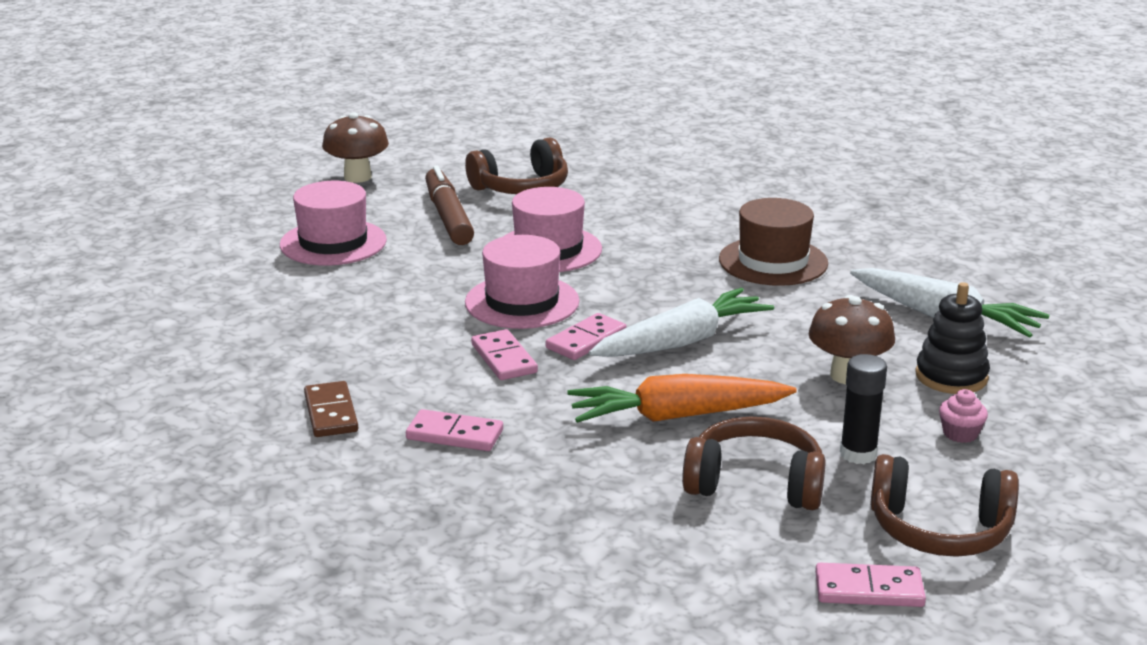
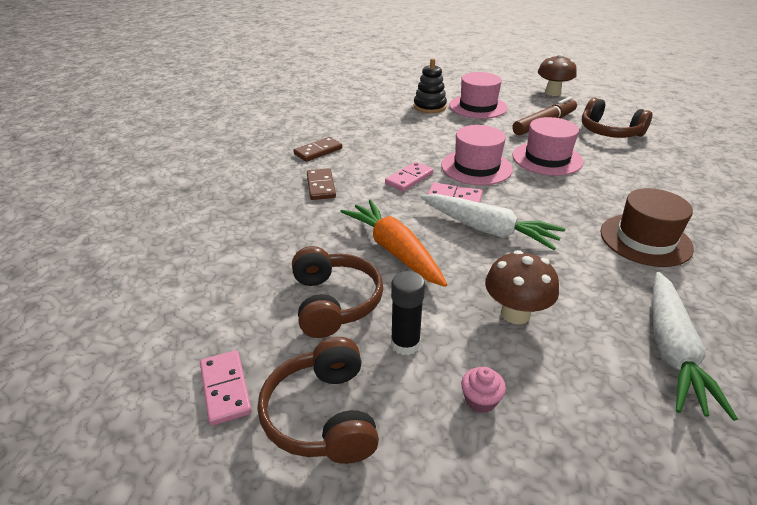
camera: 65 degrees right, 10 degrees up
pink domino [406,409,503,451] -> brown domino [307,168,336,200]
black stacking toy [915,282,990,394] -> black stacking toy moved to [414,58,447,113]

